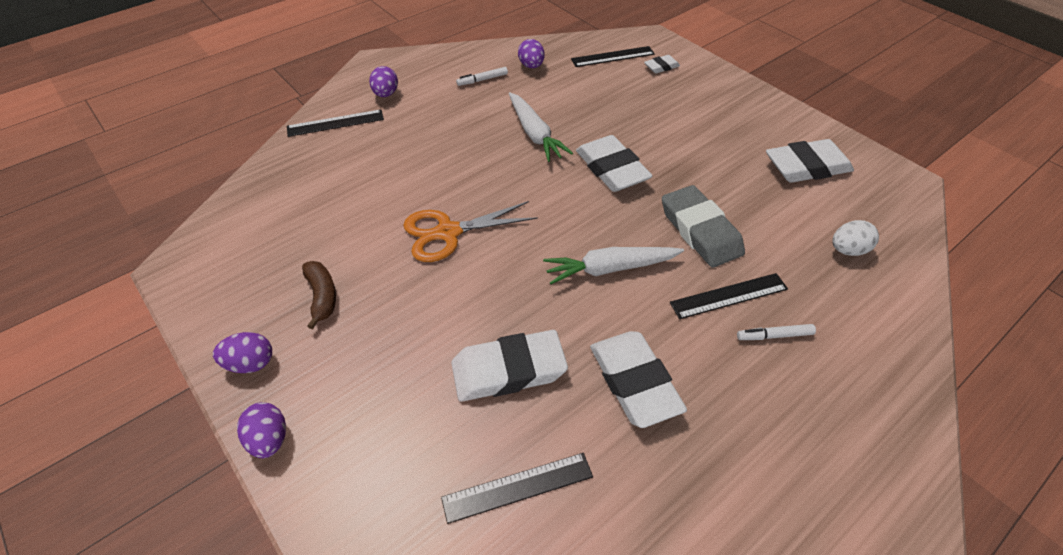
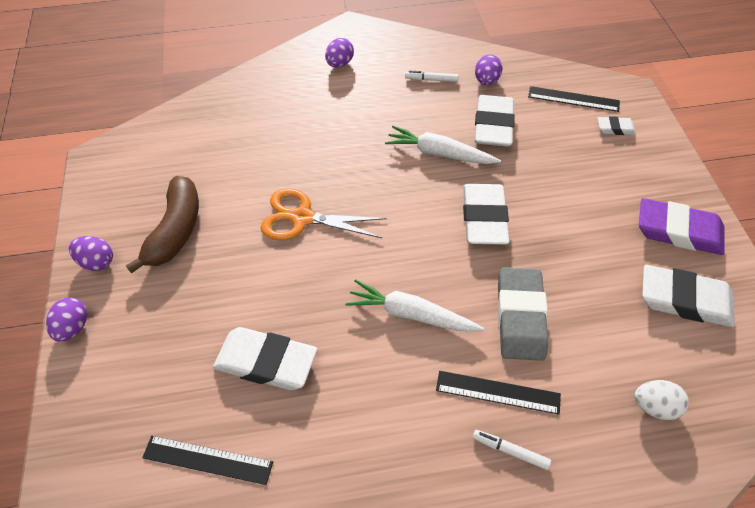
camera: 30 degrees right, 5 degrees up
black ruler [287,109,384,137] -> none
brown banana [302,261,336,329] -> brown banana [126,176,199,274], size x1.67
white carrot [509,92,573,162] -> white carrot turned 105 degrees clockwise [385,126,501,164]
white eraser [590,331,687,428] -> white eraser moved to [475,95,515,147]
none -> purple eraser [639,198,725,255]

